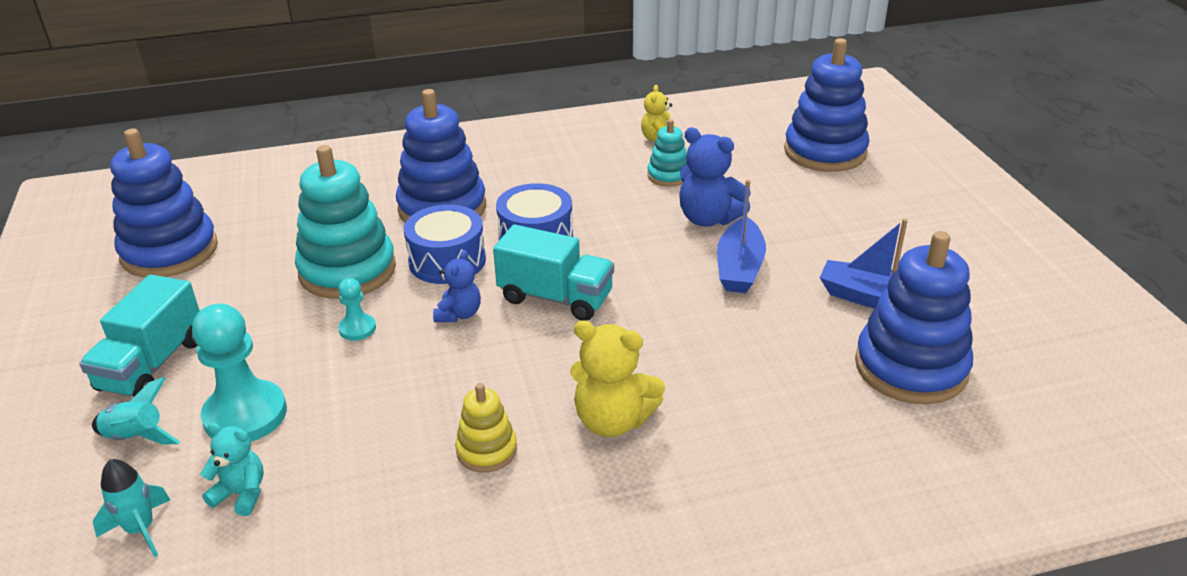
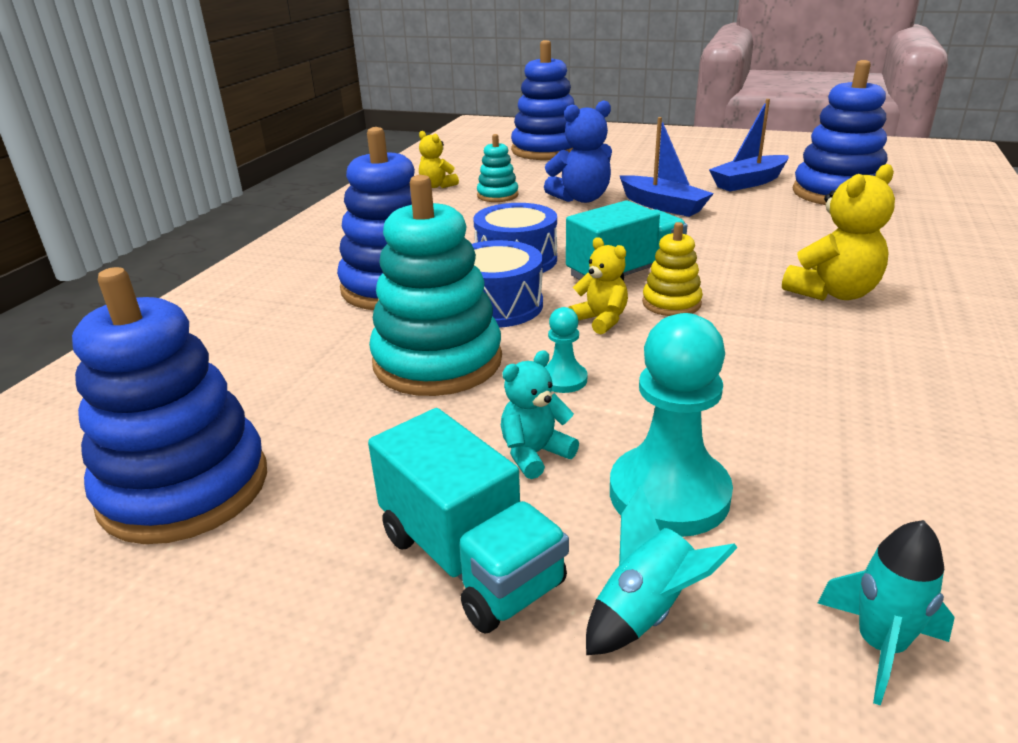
camera: 55 degrees left, 5 degrees down
turquoise teddy bear [200,423,263,516] -> turquoise teddy bear moved to [501,350,579,479]
blue teddy bear [433,250,481,322] -> yellow teddy bear [568,237,628,334]
yellow stacking toy [455,383,517,472] -> yellow stacking toy moved to [642,222,703,316]

